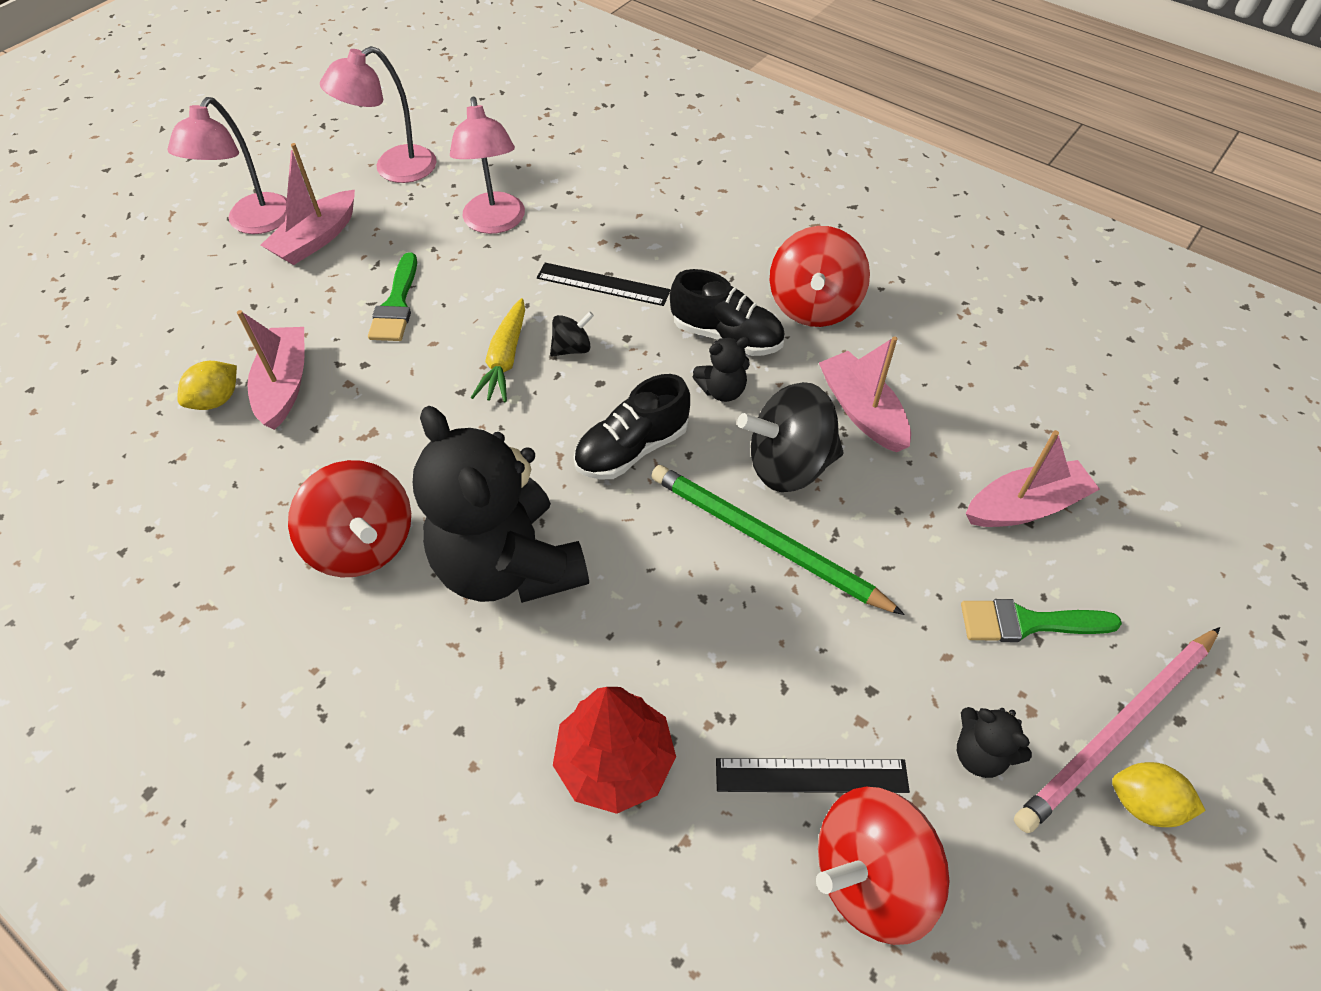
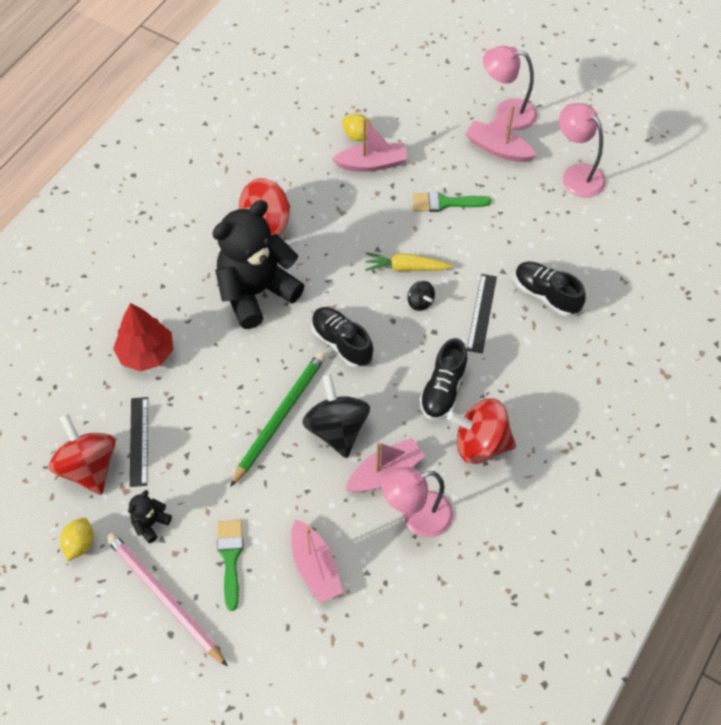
camera: 85 degrees right, 5 degrees up
pink lamp [450,97,525,234] -> pink lamp moved to [381,467,453,538]
black teddy bear [693,337,750,402] -> none
yellow lemon [1112,762,1206,827] -> yellow lemon moved to [60,518,94,560]
none -> black shoe [515,262,586,316]

